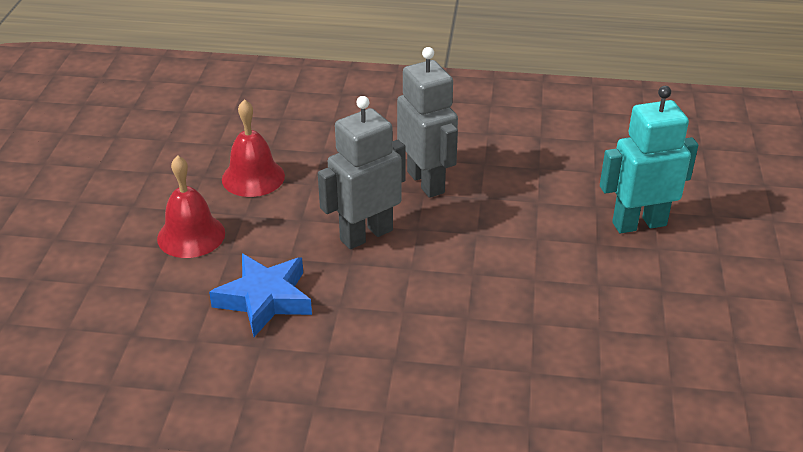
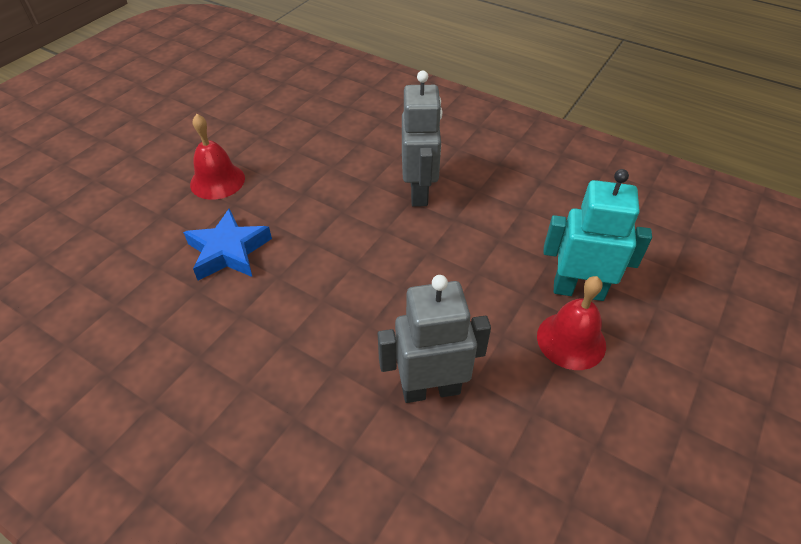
camera: 25 degrees right, 10 degrees up
red bell [222,99,285,197] -> red bell moved to [537,276,606,370]
grey robot [318,96,406,249] -> grey robot moved to [378,275,491,403]

